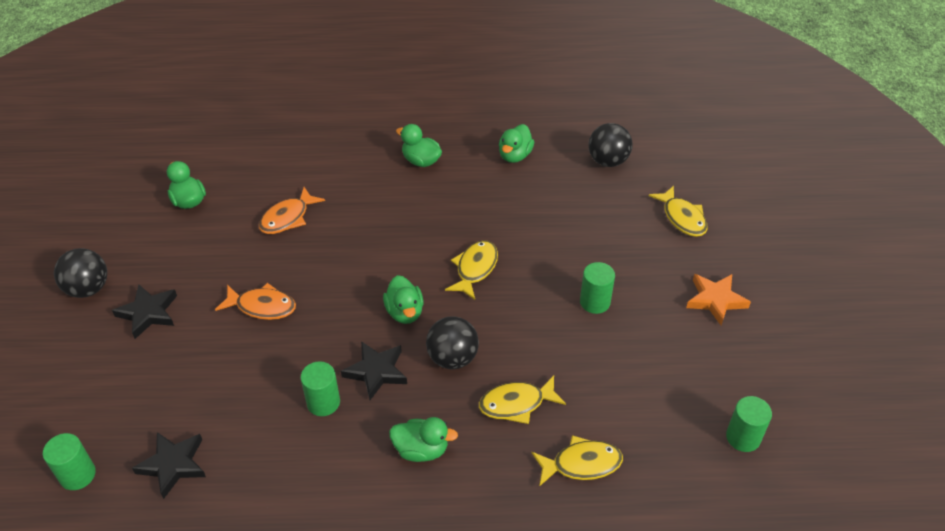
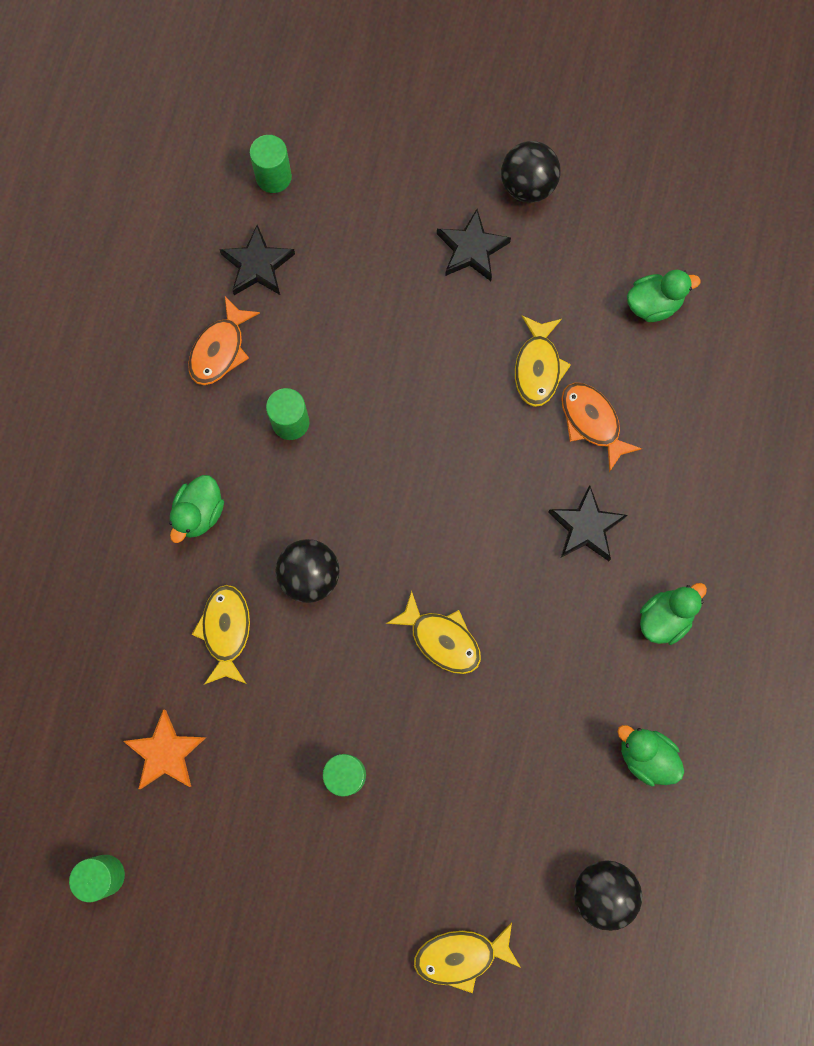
camera: 105 degrees right, 30 degrees up
orange fish [215,283,296,320] -> orange fish moved to [188,296,260,385]
black star [341,341,407,400] -> black star moved to [548,485,627,561]
green duck [383,275,424,324] -> none
yellow fish [531,435,623,487] -> yellow fish moved to [515,315,571,407]
orange star [686,274,751,325] -> orange star moved to [123,709,206,789]

